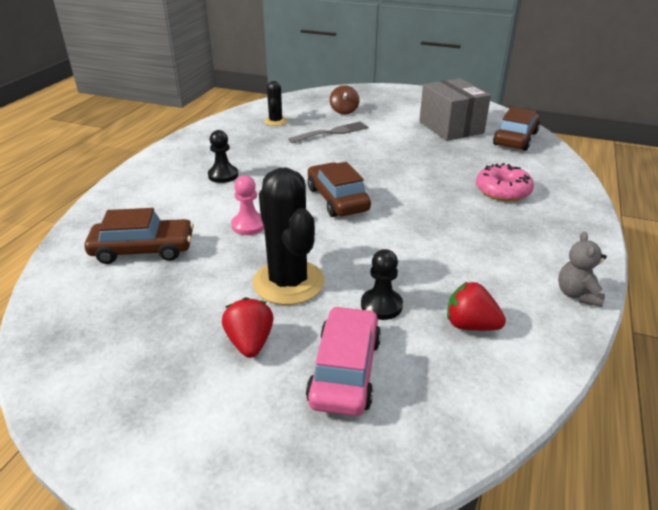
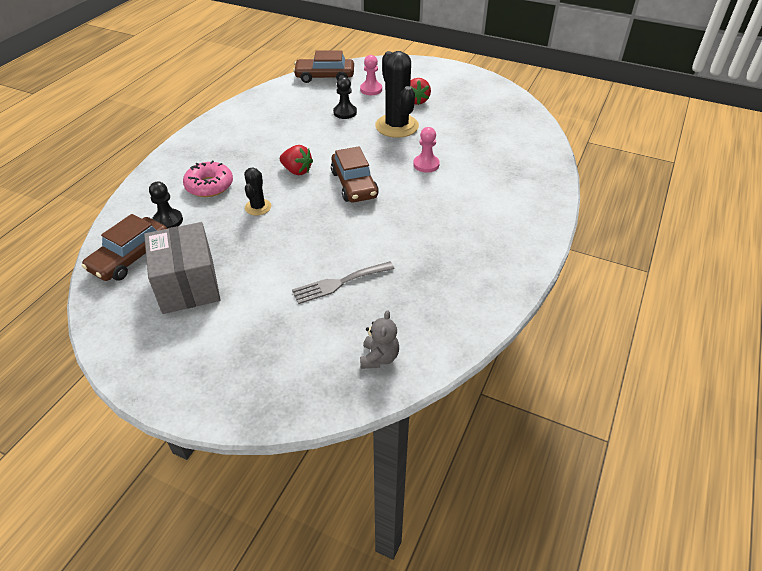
camera: 175 degrees left, 10 degrees up
brown car [84,208,194,264] -> brown car moved to [293,51,354,83]
black pawn [208,130,238,183] -> black pawn moved to [149,182,183,229]
black cactus [264,81,287,126] -> black cactus moved to [244,168,271,215]
pink car [306,306,381,416] -> pink pawn [360,55,382,95]
brown spinning top [330,85,360,115] -> none
red strawberry [447,282,506,331] -> red strawberry moved to [280,145,313,175]
grey teddy bear [558,232,607,307] -> grey teddy bear moved to [360,310,399,369]

